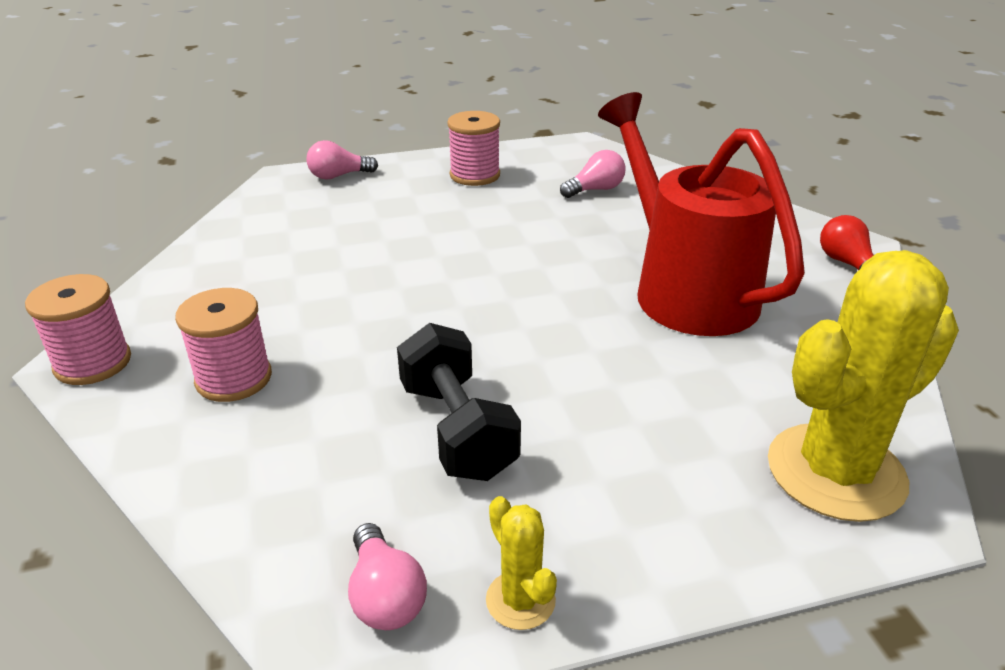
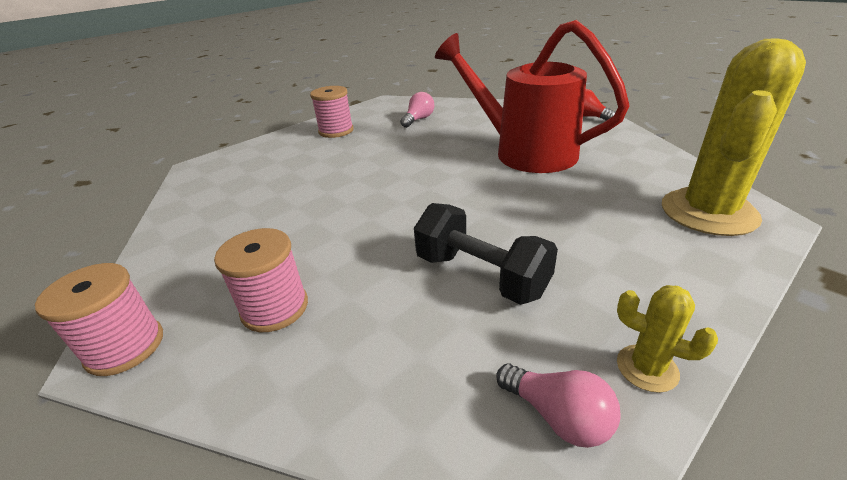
camera: 25 degrees left, 0 degrees up
pink light bulb [307,140,378,180] -> none

